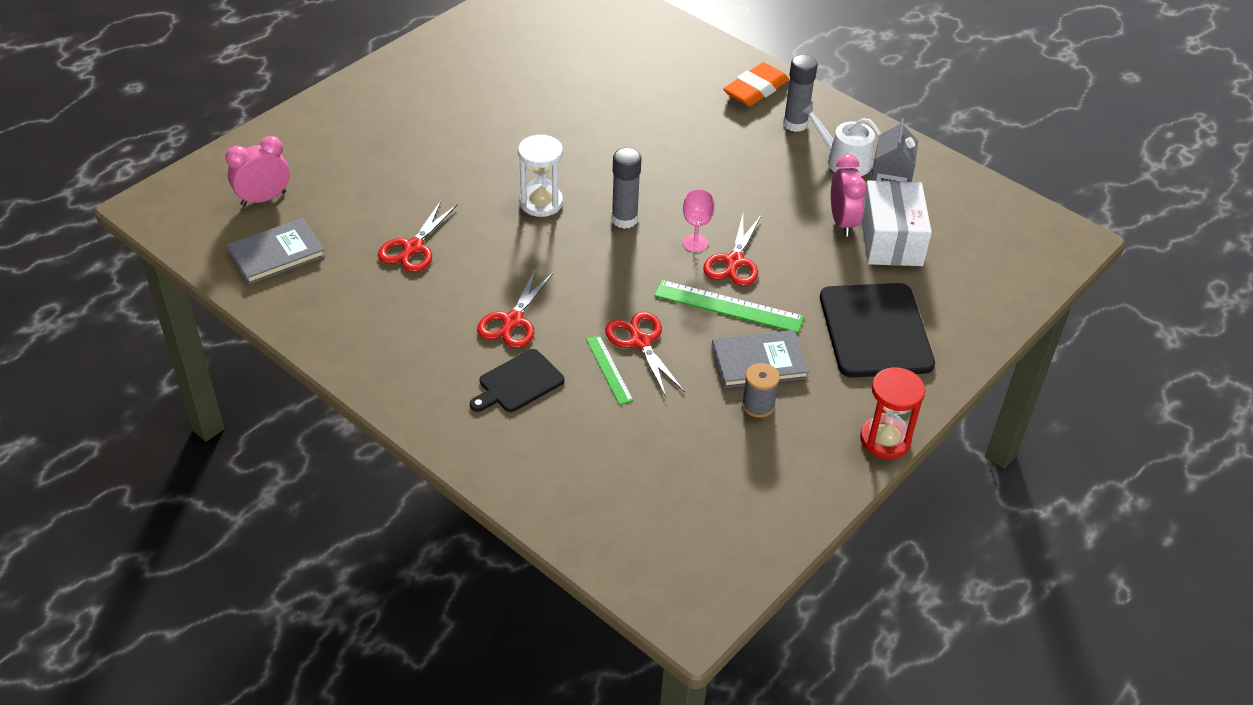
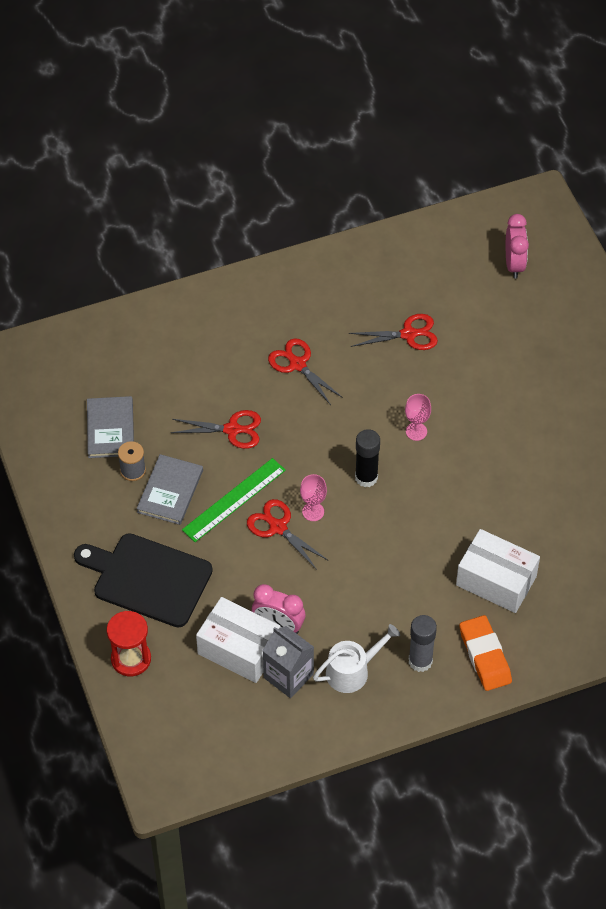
camera: 120 degrees right, 10 degrees up
grey book [227,218,325,284] -> grey book moved to [87,396,134,458]
red scissors [378,201,458,272] -> red scissors turned 120 degrees clockwise [349,314,438,350]
black cutting board [470,349,565,412] -> none
white hourglass [518,134,563,217] -> pink goblet [405,394,431,441]
green ruler [586,335,633,405] -> none
grey glue stick [611,148,642,229] -> black glue stick [355,429,380,487]
red hourglass [860,367,925,459] -> red hourglass moved to [107,611,151,676]
none -> white box [456,529,540,613]

